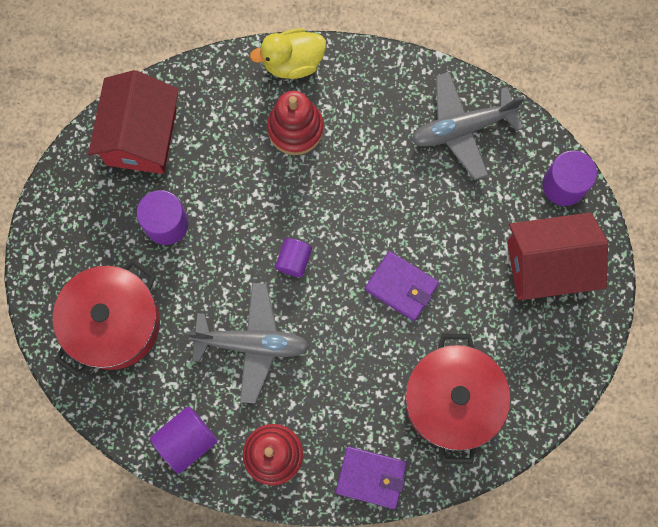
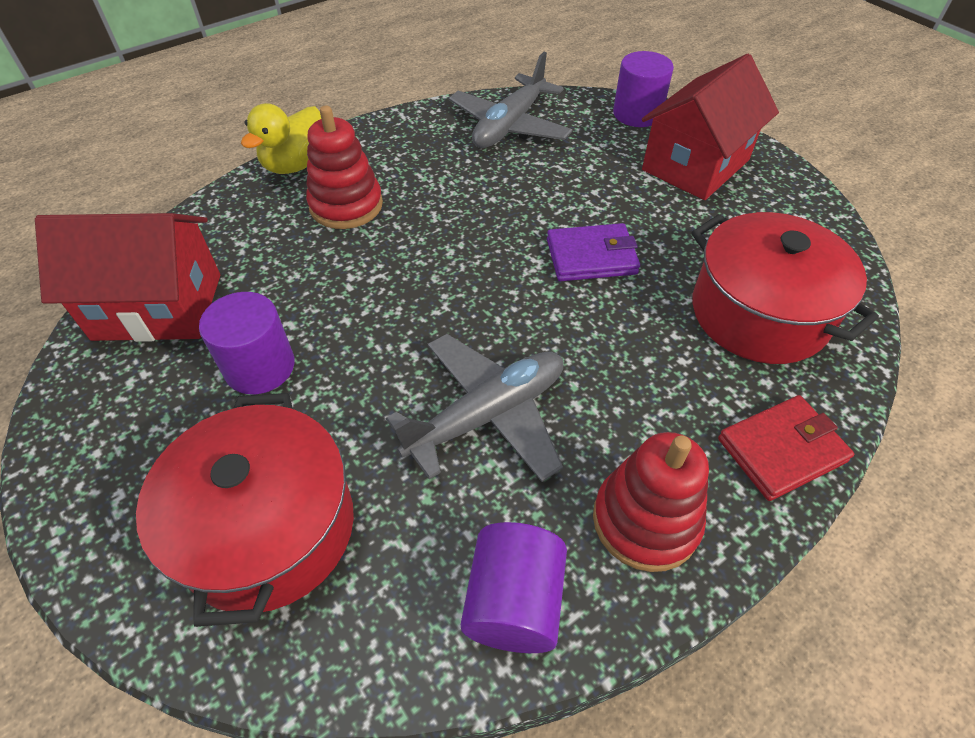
camera: 40 degrees left, 25 degrees down
red house [88,70,179,174] -> red house turned 60 degrees counterclockwise [35,213,220,342]
purple cylinder [275,238,312,277] -> none
purple wallet [336,446,407,509] -> red wallet [718,395,854,501]

